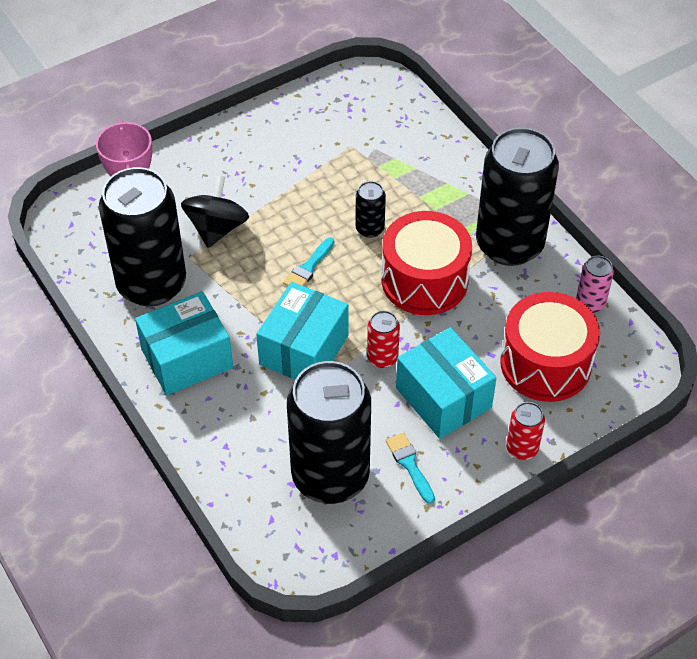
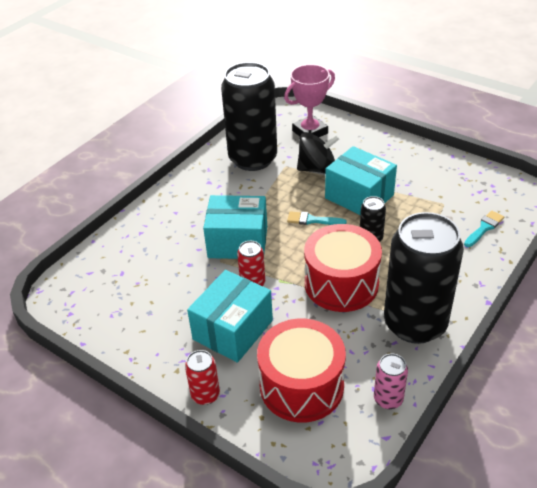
camera: 70 degrees right, 10 degrees down
turquoise box [135,291,233,395] -> turquoise box moved to [325,146,397,215]
black can [287,361,371,504] -> none
turquoise brush [386,432,435,504] -> turquoise brush moved to [464,211,504,247]

